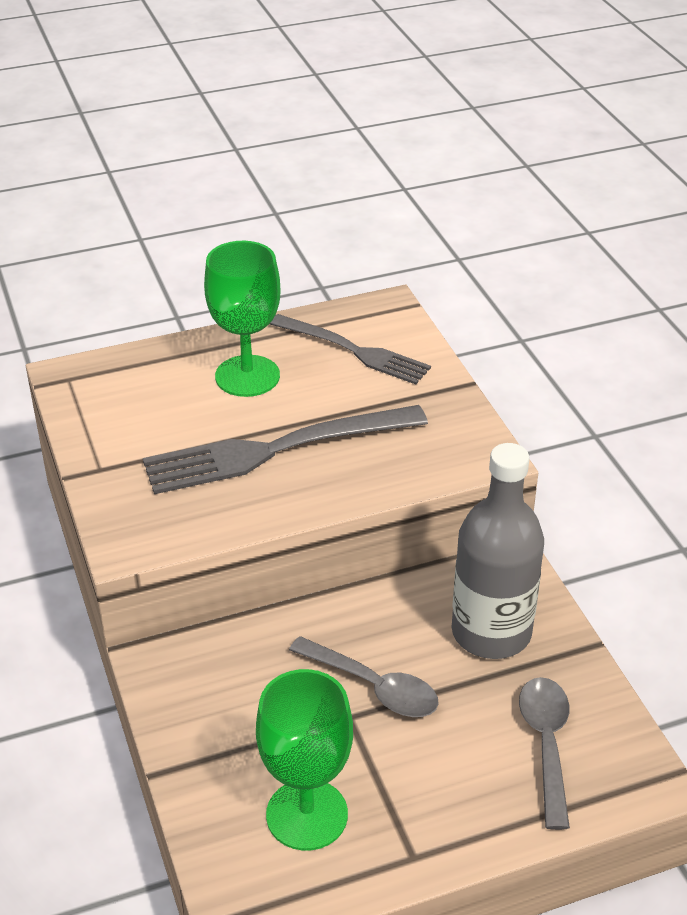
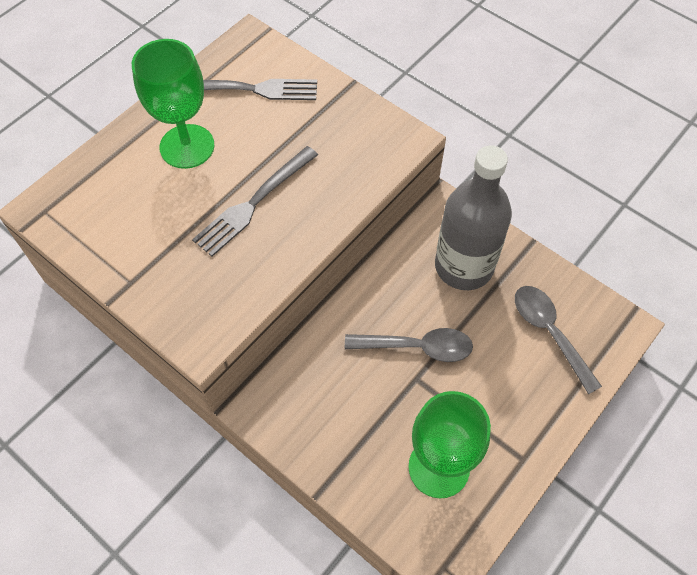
camera: 30 degrees left, 20 degrees up
grey fork [143,405,428,494] -> grey fork [192,146,318,257], size x0.66

